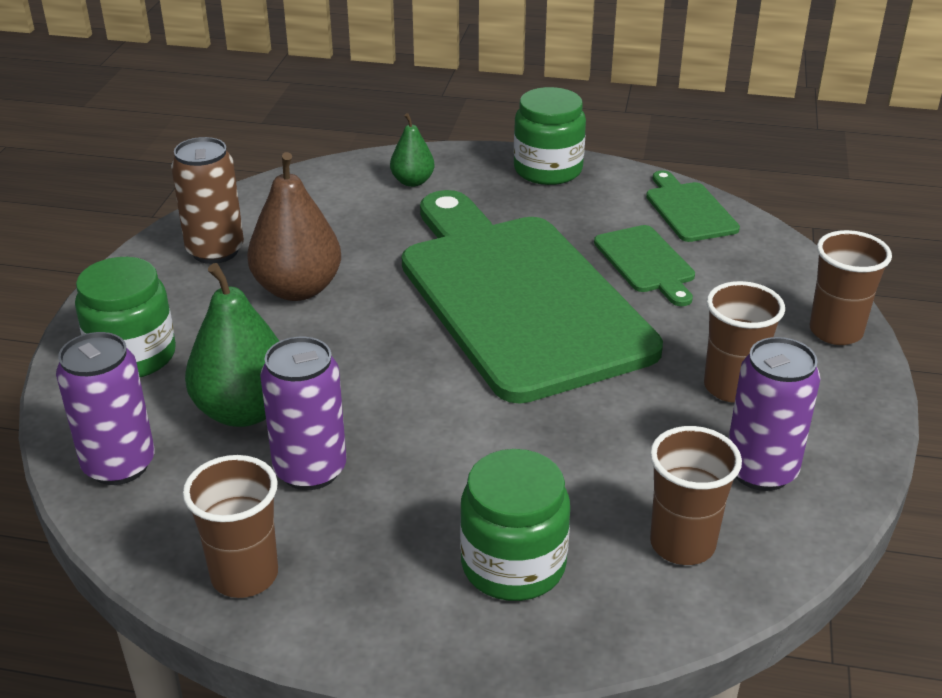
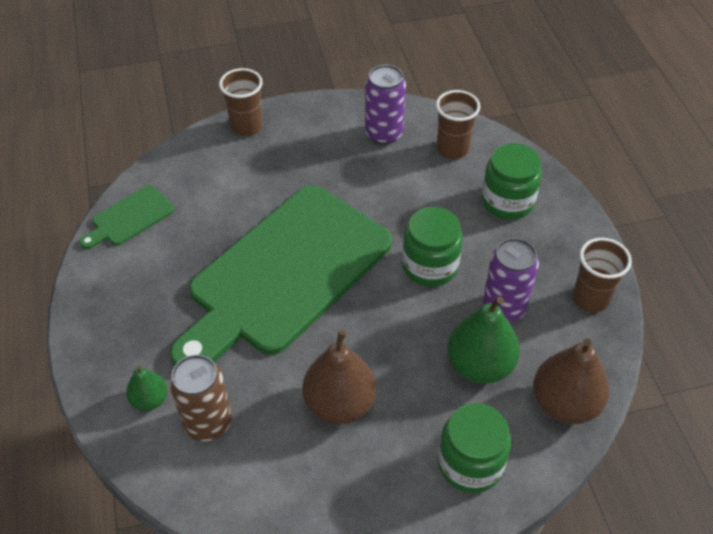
camera: 115 degrees left, 15 degrees up
purple can [56,332,154,485] -> brown pear [533,338,609,424]
brown can [171,137,244,264] -> brown can moved to [170,355,232,441]
green jar [514,87,586,185] -> green jar moved to [402,207,463,287]
green cutting board [594,225,695,306] -> none
brown cup [704,281,785,403] -> none

